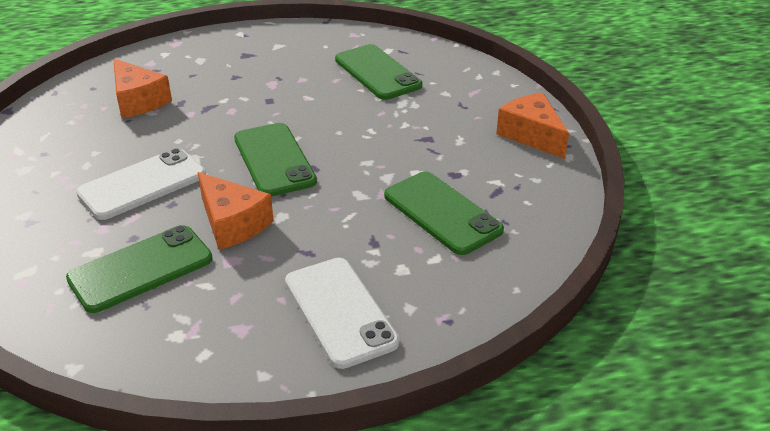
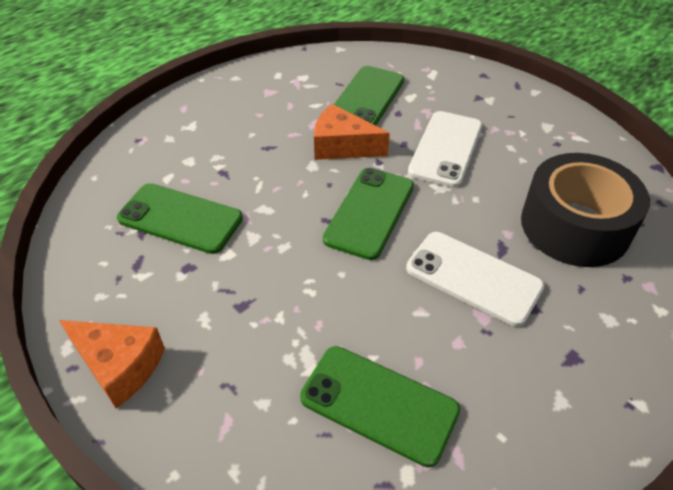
camera: 150 degrees right, 10 degrees up
orange cheese [113,59,172,118] -> black tape [521,153,650,267]
green phone [234,123,317,197] -> green phone turned 75 degrees clockwise [323,168,414,260]
white phone [285,258,400,369] -> white phone moved to [406,232,544,326]

